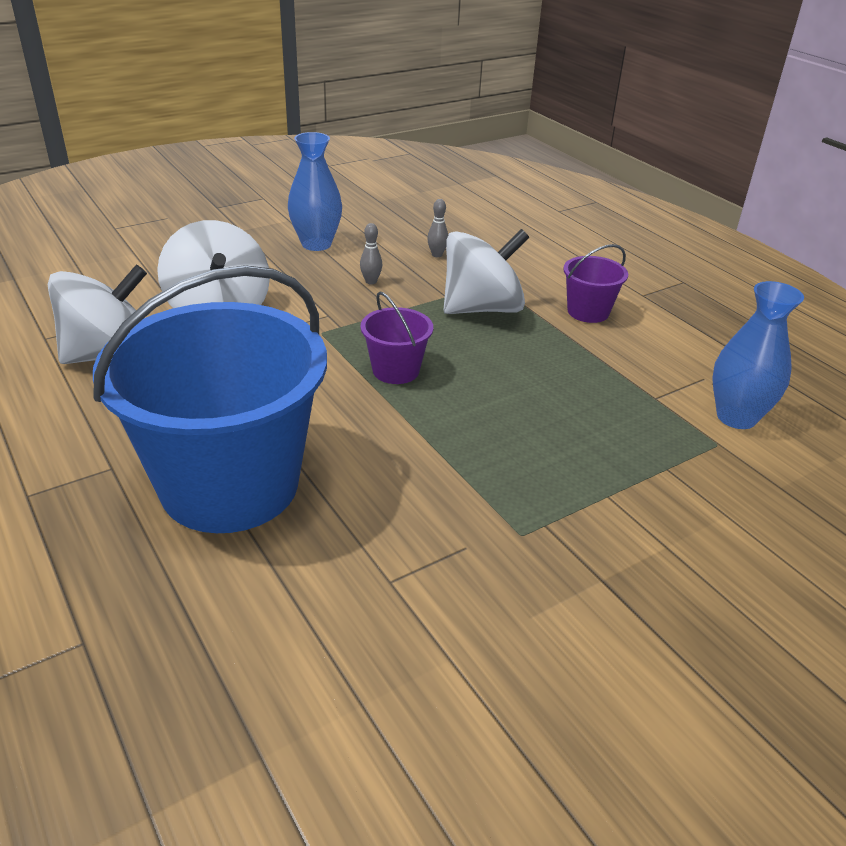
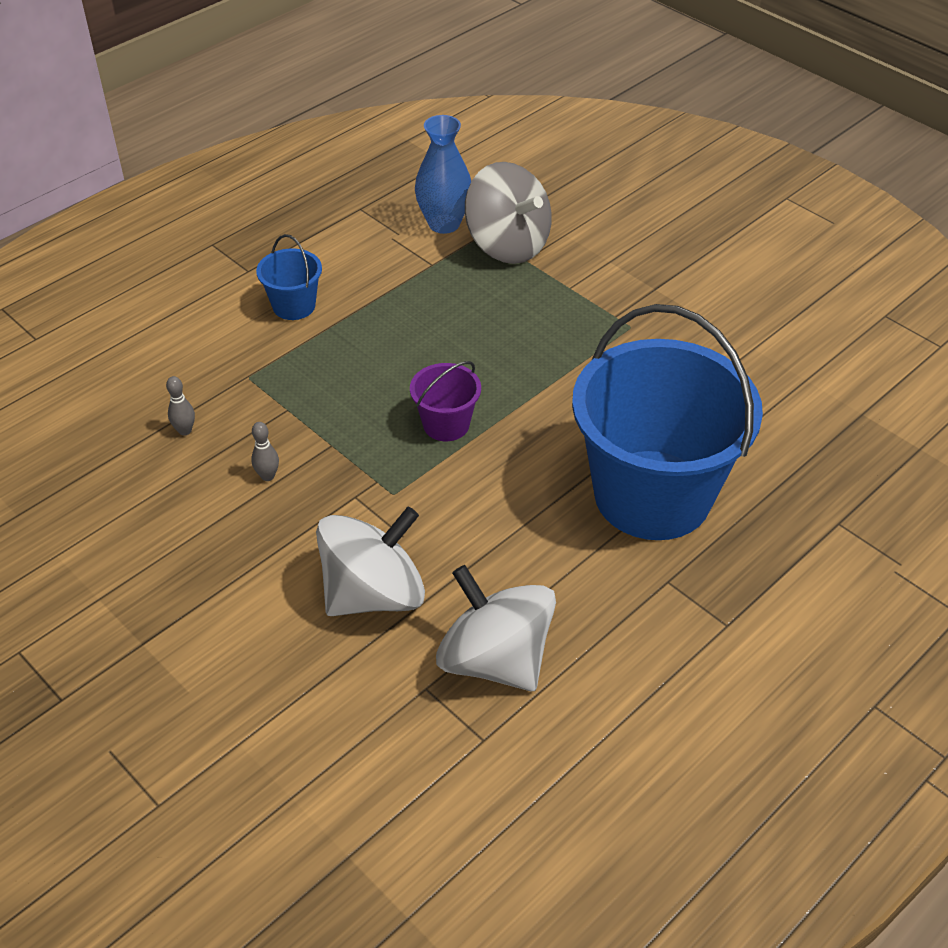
camera: 100 degrees left, 10 degrees up
blue vase [288,132,342,251] -> none
white spinning top [444,229,529,314] -> none
purple bucket [563,244,628,323] -> blue bucket [256,234,322,320]
none -> grey spinning top [465,162,552,264]

